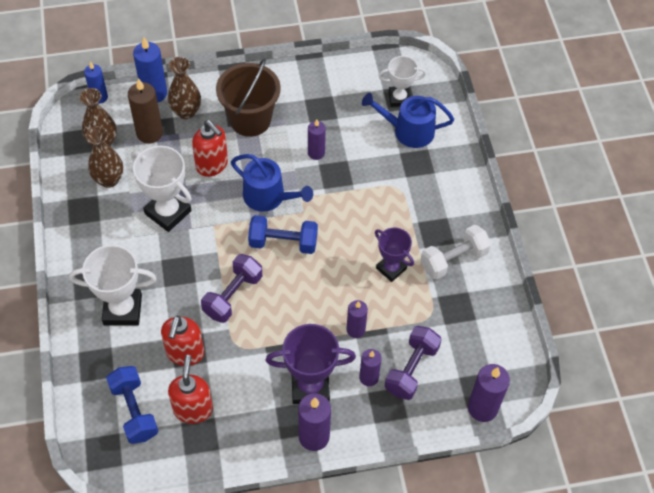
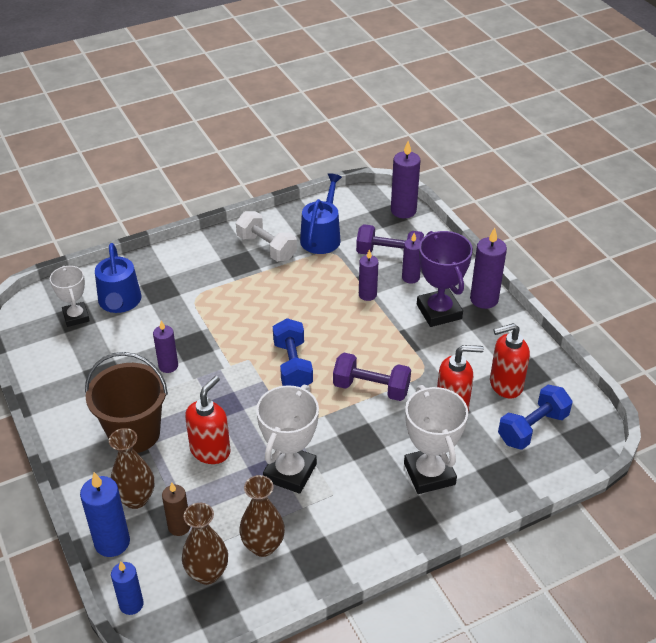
camera: 105 degrees left, 15 degrees down
brown candle [128,78,163,144] -> brown candle [162,482,191,536], size x0.65
blue watering can [231,154,313,212] -> blue watering can moved to [300,173,342,254]
purple trophy [375,228,414,282] -> none

